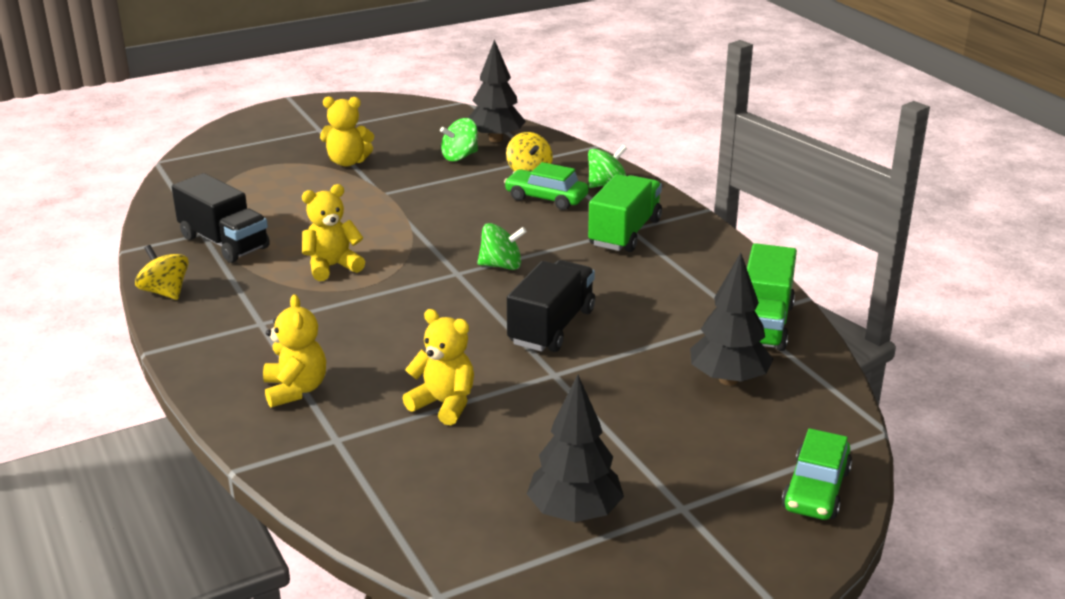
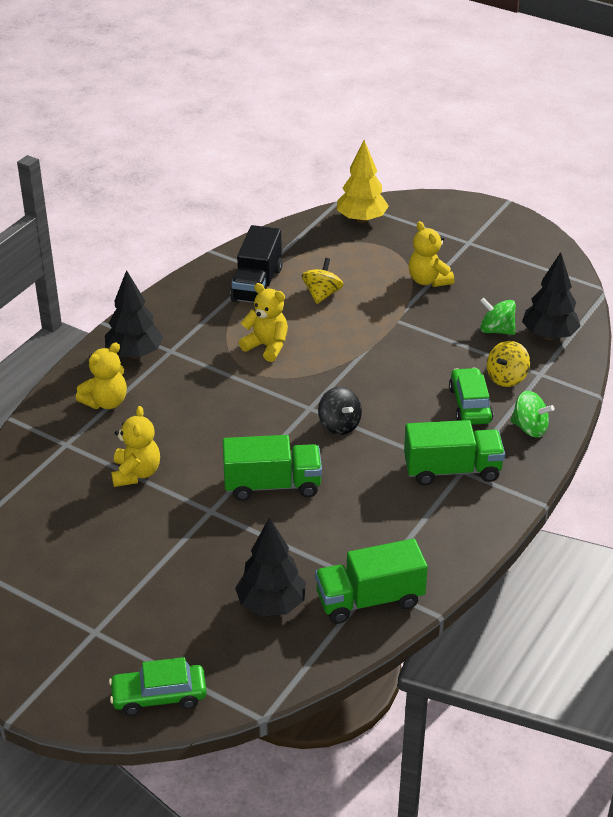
camera: 60 degrees right, 10 degrees up
yellow spinning top [135,245,189,300] -> yellow spinning top moved to [302,258,343,304]
green spinning top [477,223,527,270] -> black spinning top [318,387,362,435]
black truck [507,260,595,352] -> green truck [223,435,322,501]
black tree [527,375,624,522] -> black tree moved to [105,270,163,359]
none -> yellow tree [337,140,389,223]

